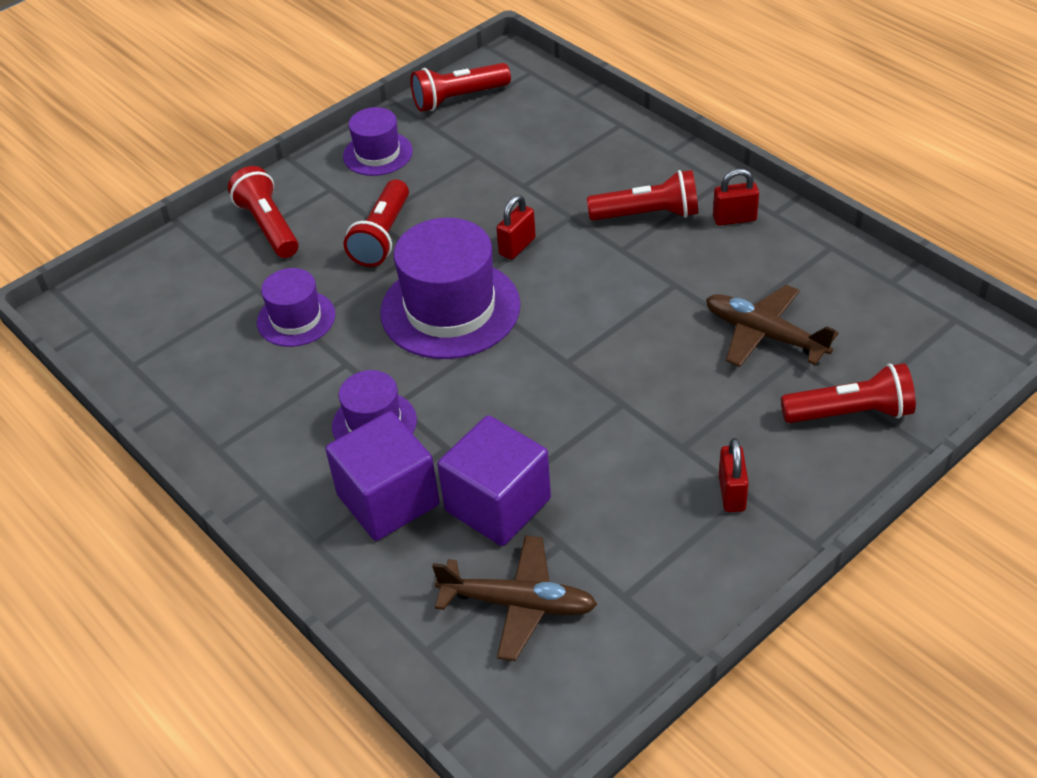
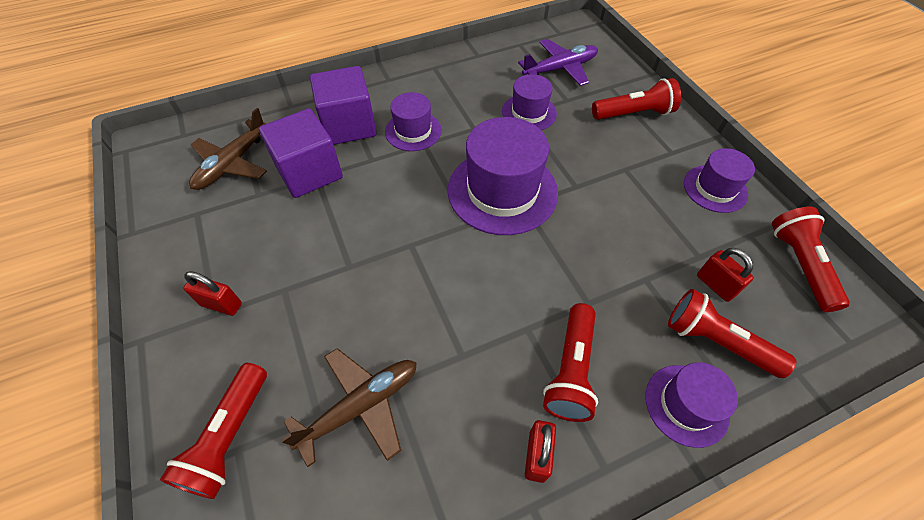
camera: 105 degrees right, 10 degrees up
red flashlight [344,179,409,267] -> red flashlight moved to [668,289,796,378]
red padlock [496,195,536,260] -> red padlock moved to [697,248,754,302]
none -> purple plane [518,39,598,86]
none -> purple hat [645,362,738,448]

